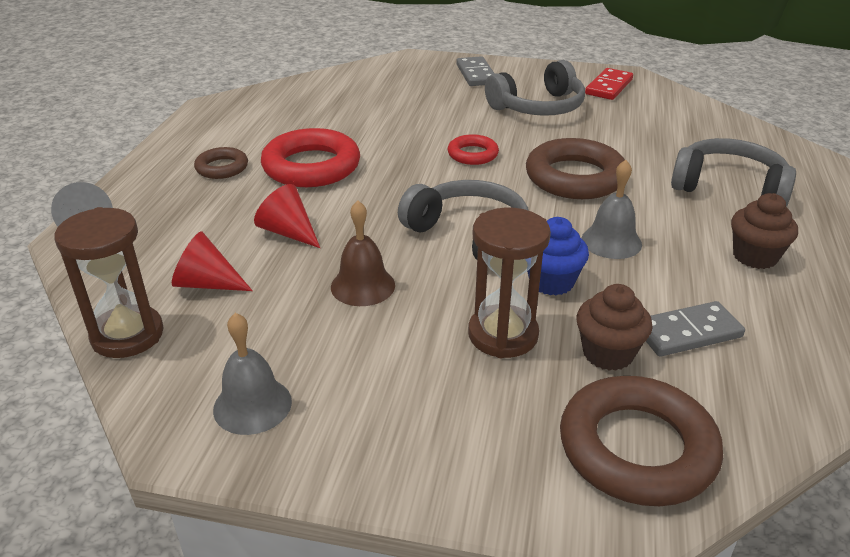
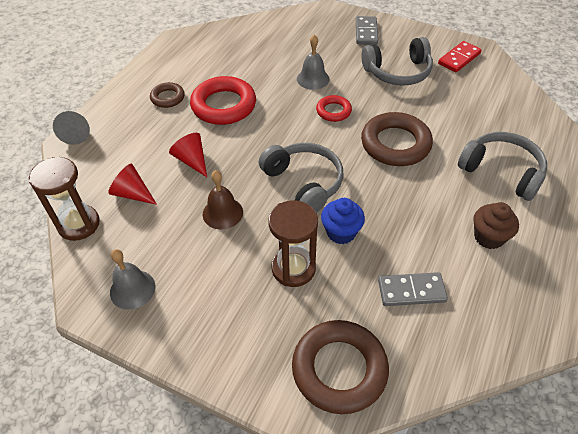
camera: 15 degrees right, 15 degrees up
brown cupcake [576,284,653,371] -> none
grey bell [582,160,642,259] -> grey bell moved to [297,34,329,90]

